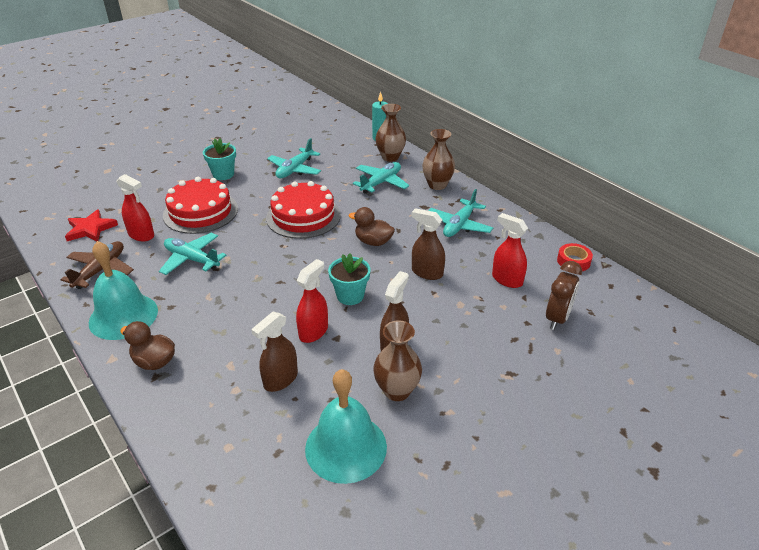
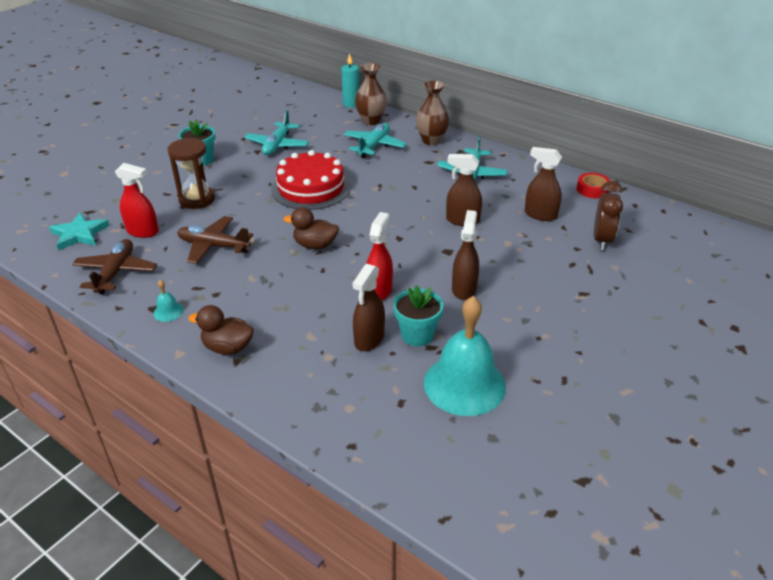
camera: 15 degrees left, 0 degrees up
red star [65,209,118,241] -> turquoise star [49,212,110,251]
turquoise bell [89,241,158,340] -> turquoise bell [154,280,184,322], size x0.40
turquoise plane [159,233,227,275] -> brown plane [177,216,253,264]
red cake [163,177,238,234] -> brown hourglass [168,138,215,209]
turquoise flower pot [328,253,370,305] -> turquoise flower pot moved to [393,285,444,346]
brown duck [349,207,395,246] -> brown duck moved to [283,207,339,249]
brown vase [373,320,422,401] -> none
red spray bottle [492,213,528,288] -> brown spray bottle [525,147,562,221]

